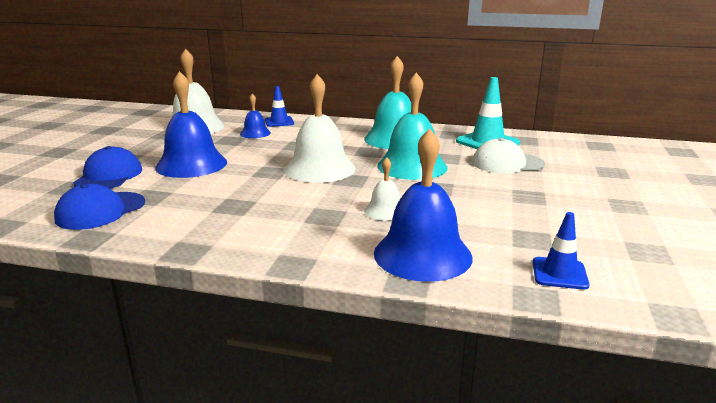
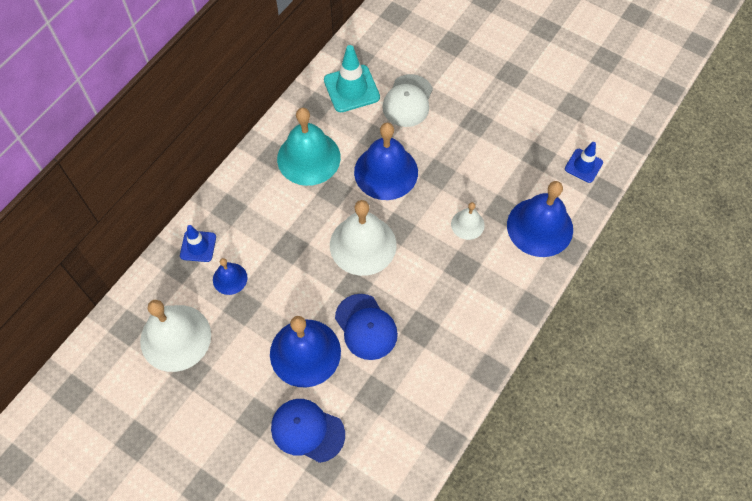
camera: 70 degrees left, 40 degrees up
blue cap [54,184,145,230] -> blue cap moved to [335,294,398,360]
turquoise bell [377,73,448,180] -> blue bell [354,123,418,200]

